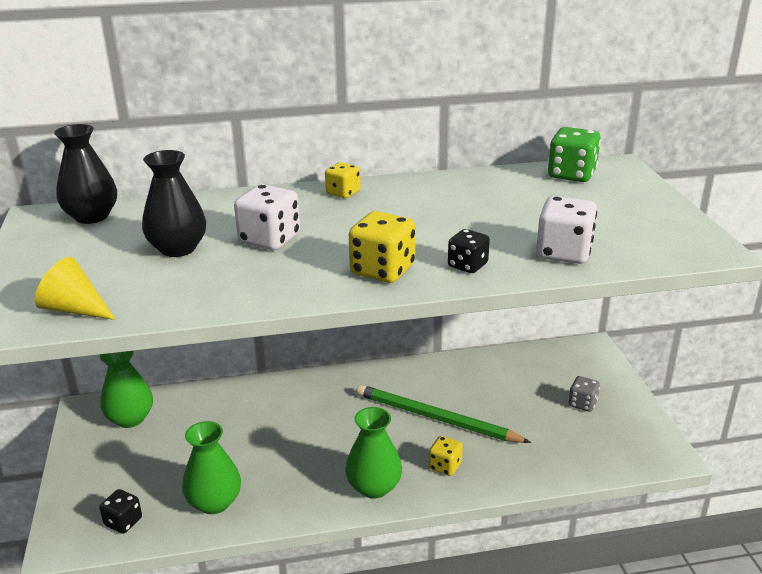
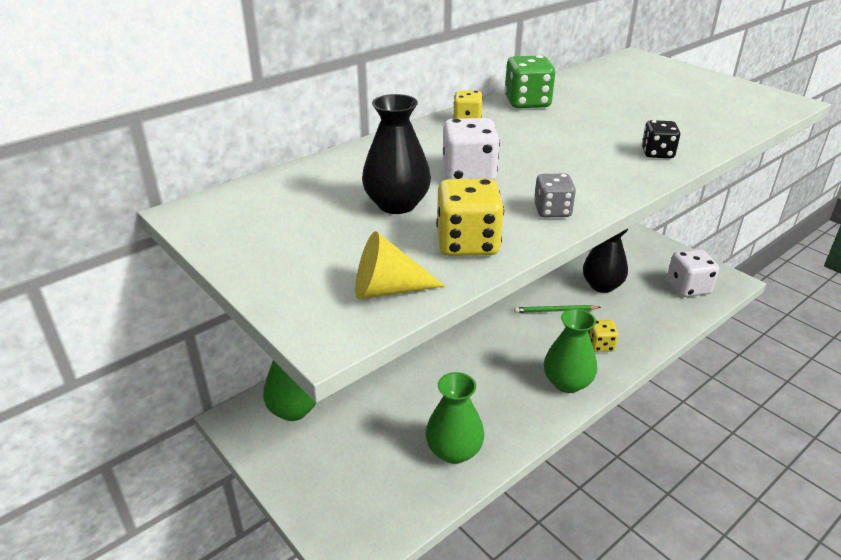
camera: 30 degrees left, 5 degrees up
black vase [54,124,117,224] -> black vase moved to [583,229,628,293]
black dice [99,489,142,534] -> none
yellow dice [349,211,416,283] -> yellow dice moved to [436,179,504,256]
green pencil [356,384,531,443] -> green pencil [514,305,601,313], size x0.52
white dice [536,196,597,264] -> white dice moved to [667,249,719,297]
green dice [548,127,601,182] -> green dice moved to [505,55,556,108]
grey dice [569,376,600,412] -> grey dice moved to [534,174,576,217]

